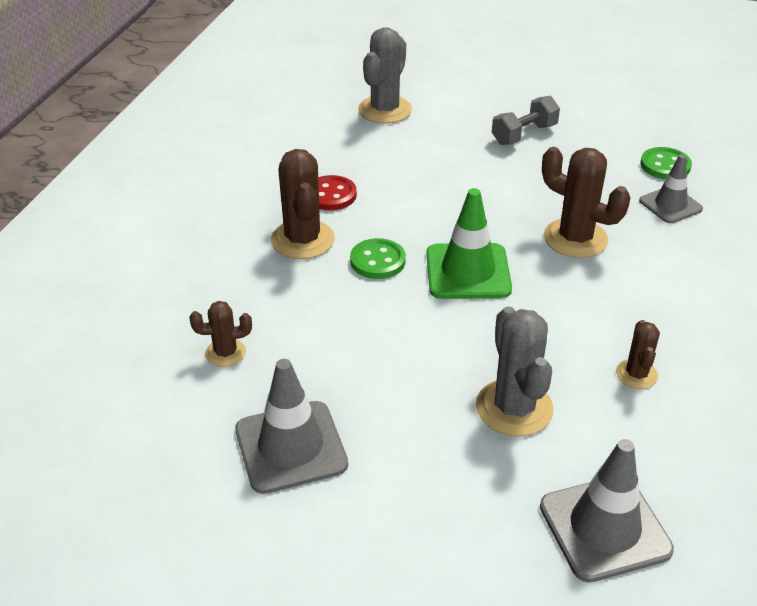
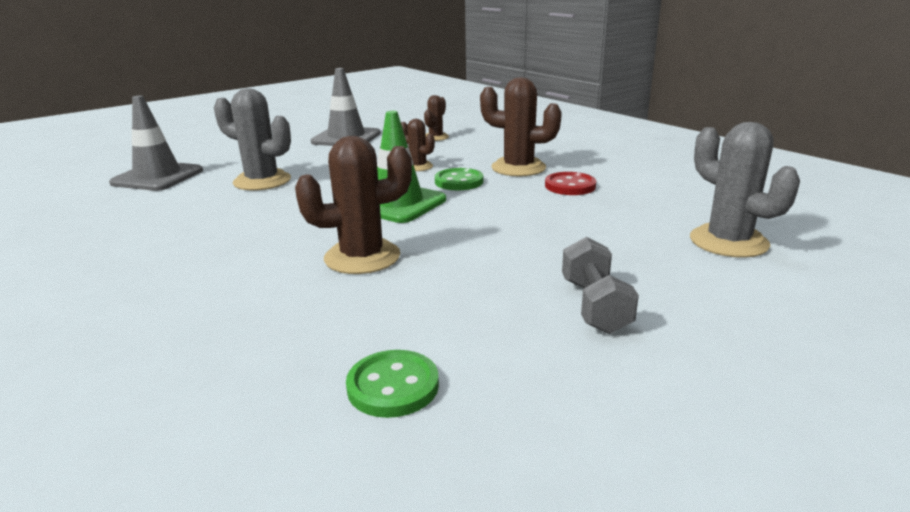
camera: 125 degrees right, 15 degrees down
brown cactus [616,320,660,389] -> brown cactus moved to [401,119,435,171]
grey traffic cone [639,154,703,223] -> none

